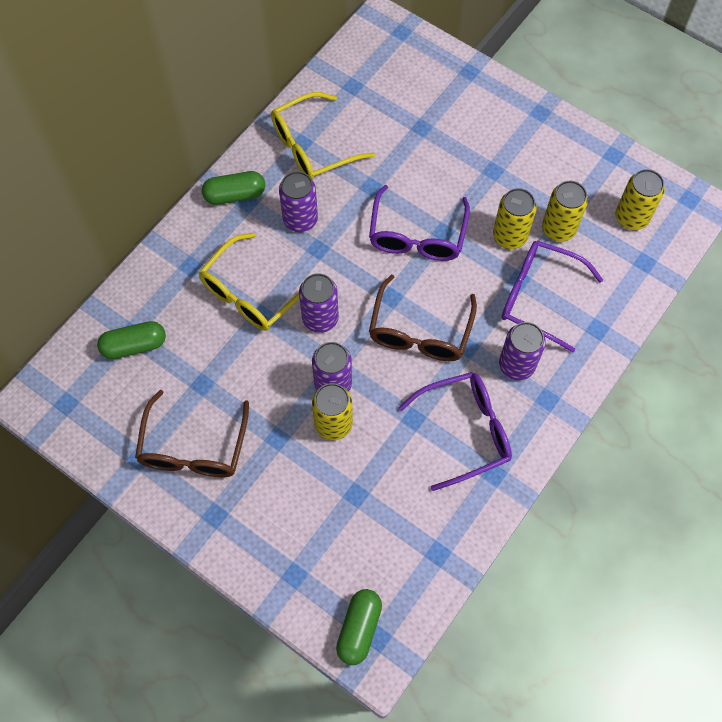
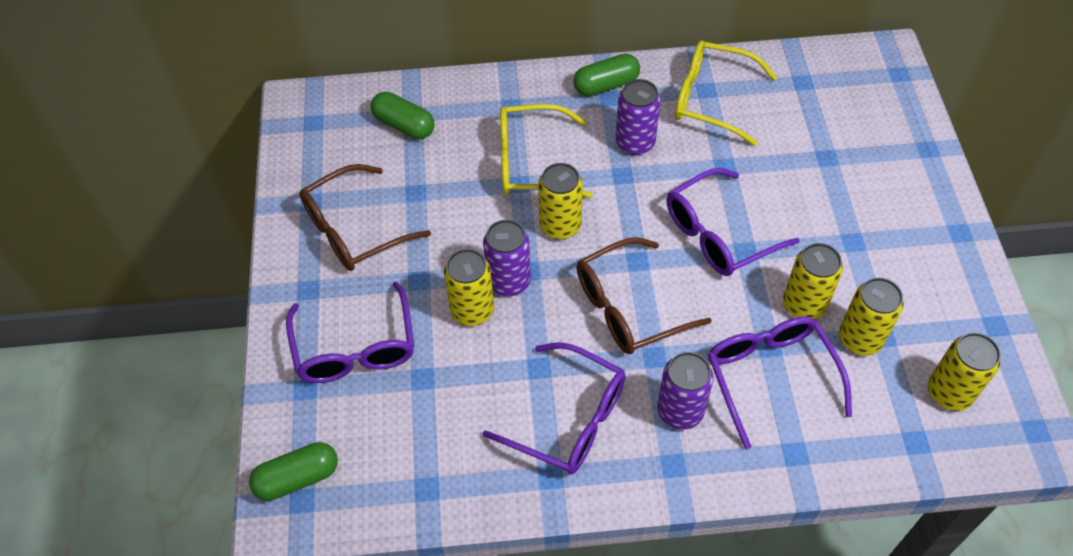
camera: 50 degrees right, 10 degrees down
green capsule [202,171,265,205] -> green capsule turned 60 degrees counterclockwise [573,54,640,96]
purple can [299,273,339,333] -> yellow can [538,163,583,239]
none -> purple glasses [286,282,414,383]

